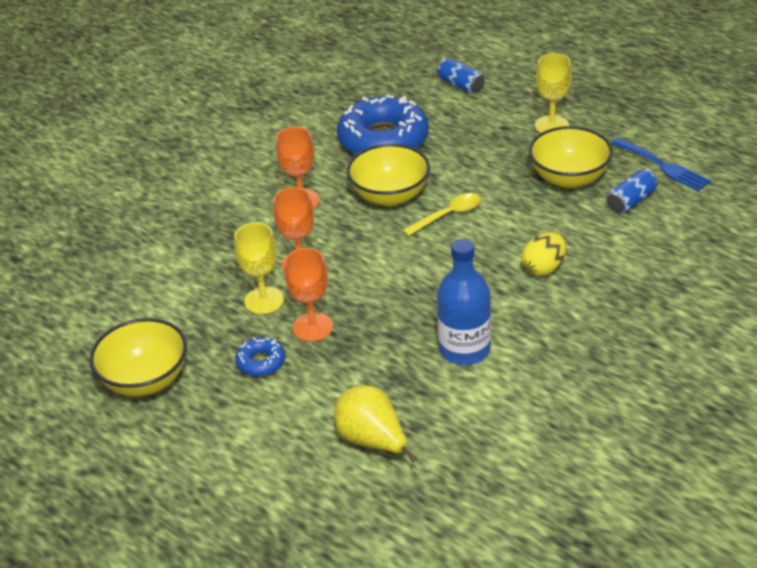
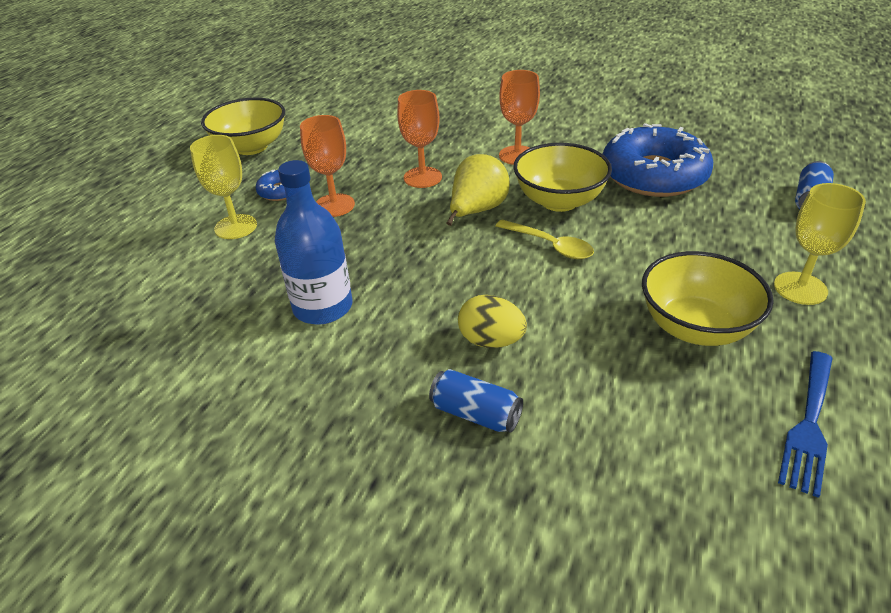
camera: 70 degrees right, 0 degrees up
yellow goblet [234,223,284,314] -> yellow goblet moved to [190,135,257,239]
yellow pear [334,386,417,462] -> yellow pear moved to [446,154,510,226]
blue can [607,169,658,213] -> blue can moved to [429,369,523,433]

